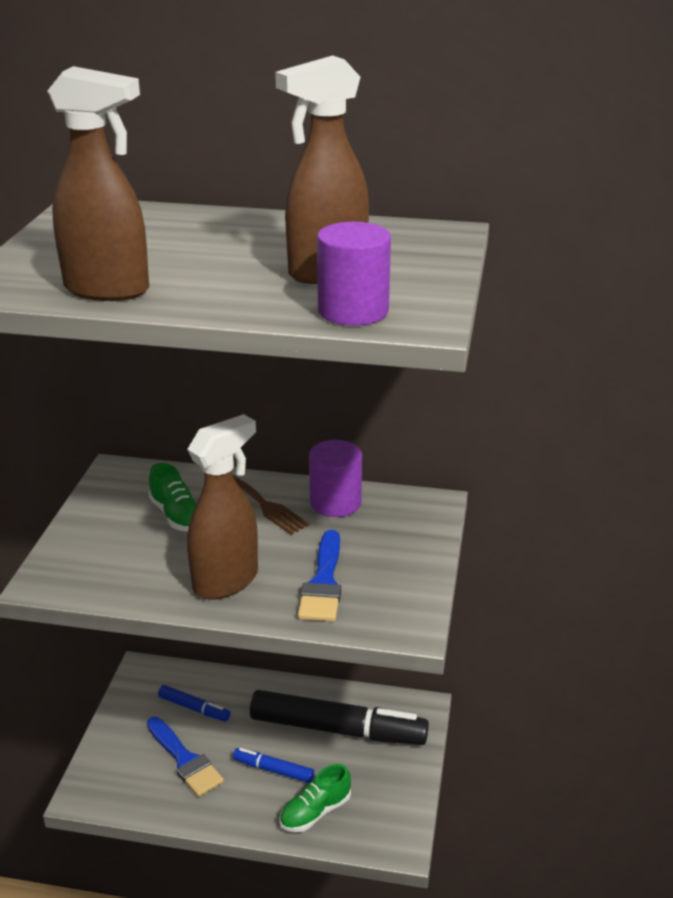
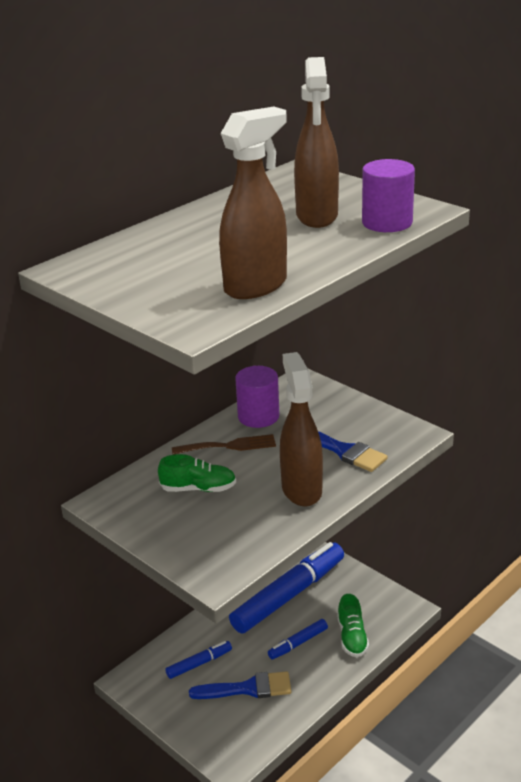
camera: 55 degrees left, 0 degrees up
black marker [250,690,429,745] -> blue marker [229,542,344,633]

